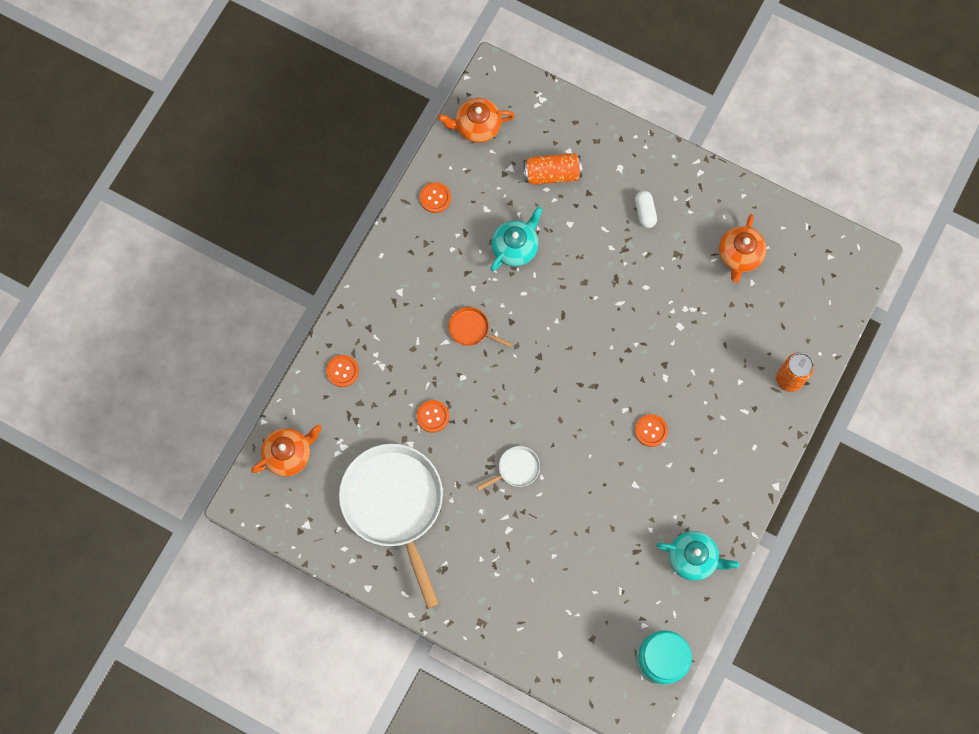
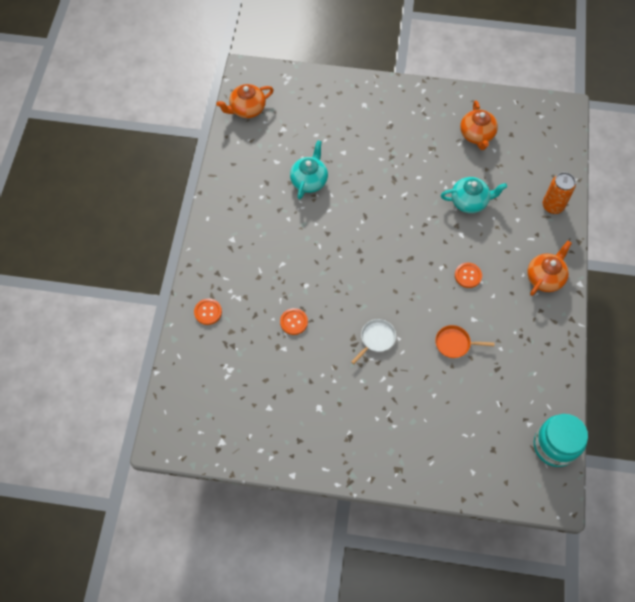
camera: 20 degrees left, 10 degrees down
orange teapot [251,425,322,477] -> orange teapot moved to [527,241,572,296]
white pan [339,444,443,609] -> none
orange button [420,182,451,213] -> none
orange pan [449,307,512,347] -> orange pan moved to [435,325,494,358]
orange can [524,153,582,185] -> none
white capsule [635,191,657,228] -> none
turquoise teapot [656,531,740,581] -> turquoise teapot moved to [441,177,507,213]

